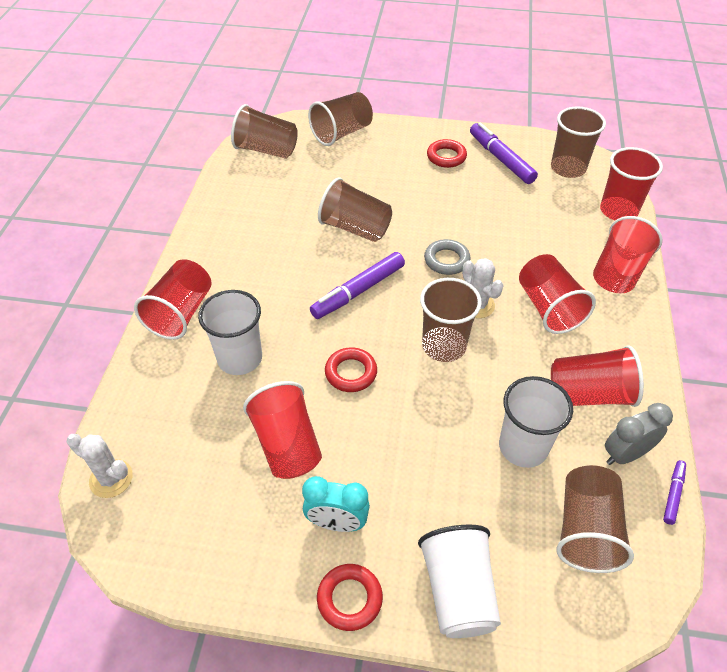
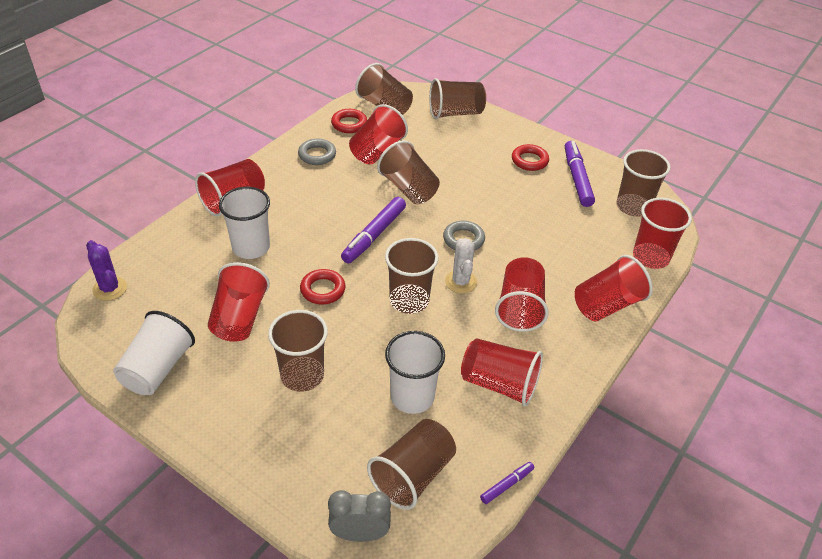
camera: 25 degrees right, 5 degrees down
white cactus [67,434,133,498] -> purple cactus [86,240,127,301]
turquoise clock [302,476,370,532] -> none
purple marker [310,252,405,319] -> purple marker turned 45 degrees counterclockwise [341,197,406,263]
red ring [317,564,383,631] -> red ring moved to [331,109,367,133]
white cup [418,525,501,638] -> white cup moved to [113,311,195,395]
grey clock [605,403,673,465] -> grey clock moved to [328,490,391,542]
none -> brown cup [268,310,328,392]
none -> grey ring [298,139,336,165]
none -> red cup [349,104,408,164]

